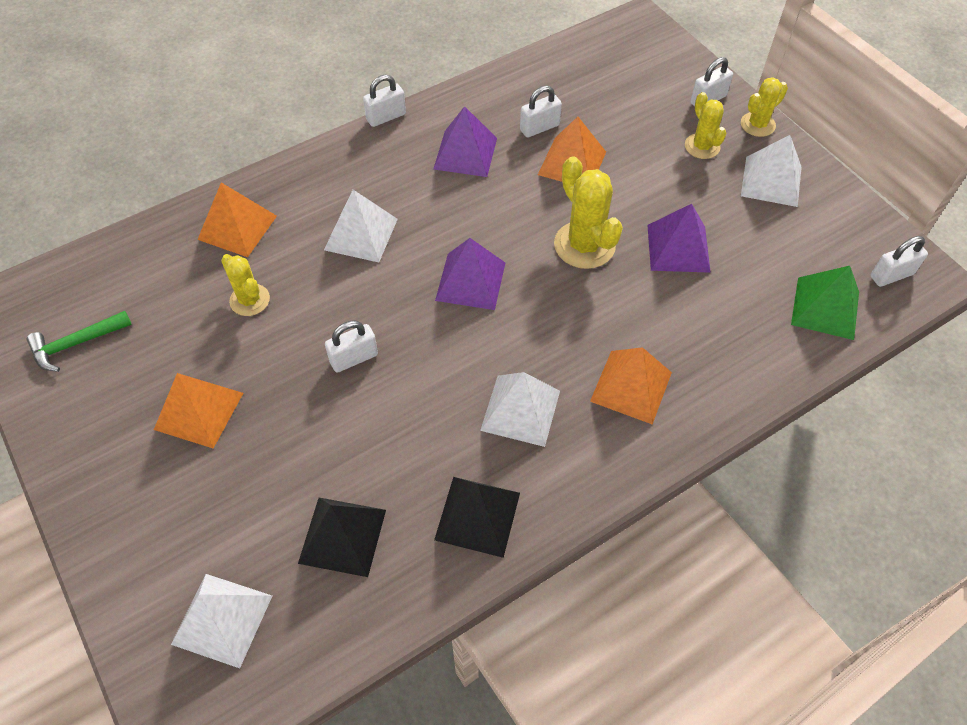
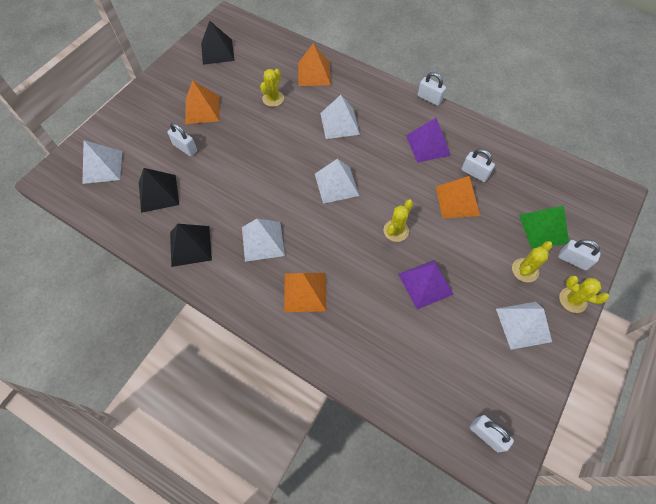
camera: 65 degrees right, 5 degrees up
green hammer [27,311,132,372] -> black pyramid [201,21,235,65]
white padlock [325,321,378,373] -> white padlock moved to [167,123,197,156]
purple pyramid [435,238,505,310] -> white pyramid [315,159,359,204]
yellow cactus [554,156,623,269] -> yellow cactus [383,199,413,242], size x0.62
green pyramid [791,266,859,340] -> green pyramid moved to [519,206,569,249]

